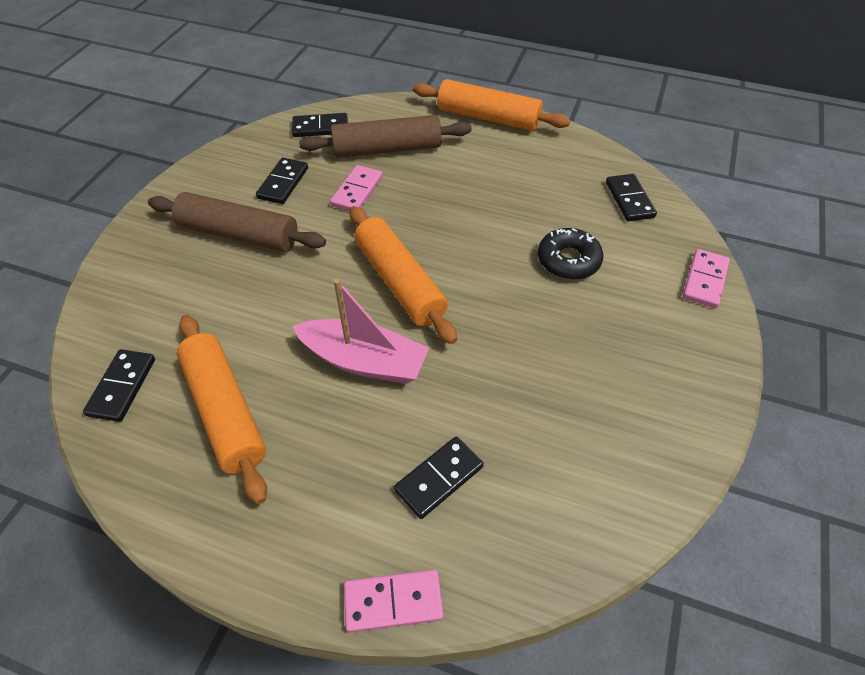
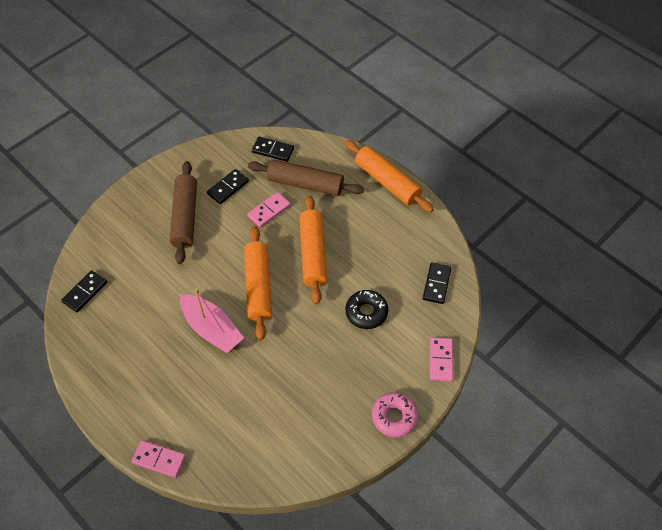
camera: 25 degrees right, 5 degrees up
brown rolling pin [148,192,326,252] -> brown rolling pin turned 45 degrees clockwise [170,161,197,264]
orange rolling pin [177,315,267,504] -> orange rolling pin moved to [299,196,327,304]
black domino [394,436,484,519] -> none
pink domino [683,249,730,308] -> pink domino turned 45 degrees counterclockwise [430,337,453,382]
none -> pink donut [372,392,418,437]

